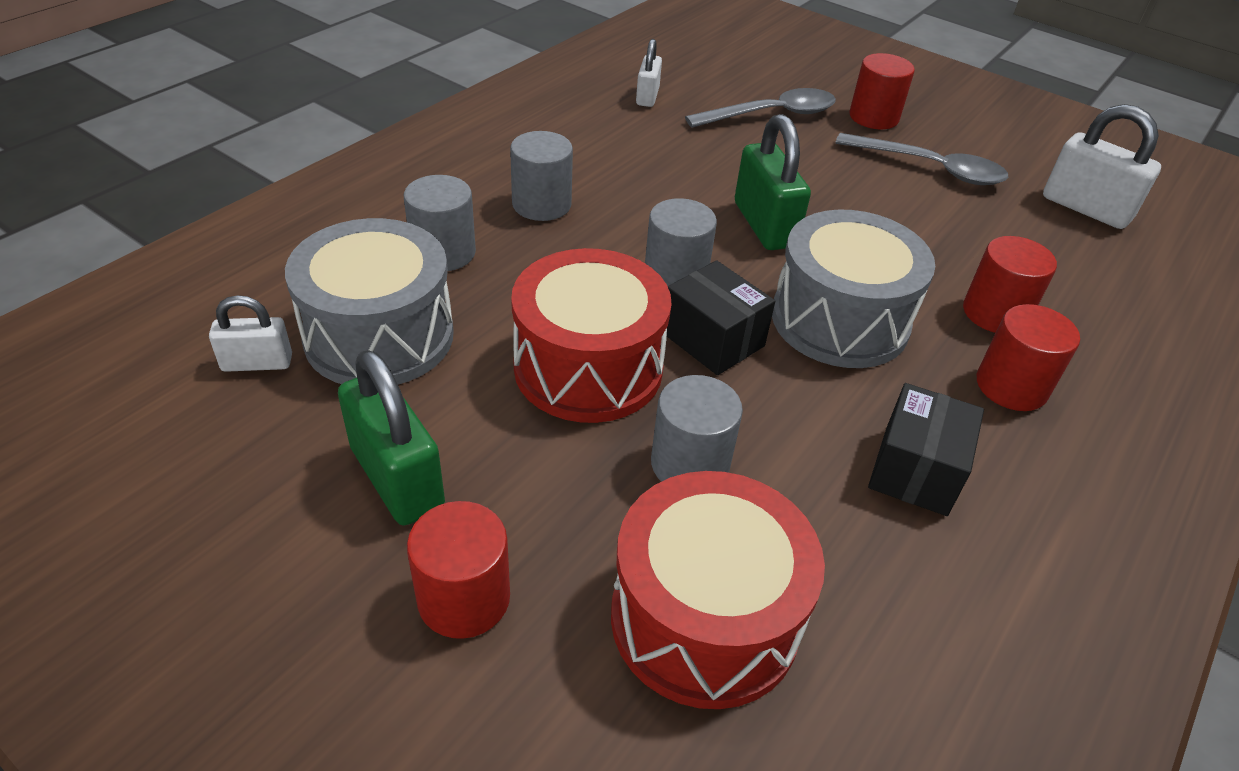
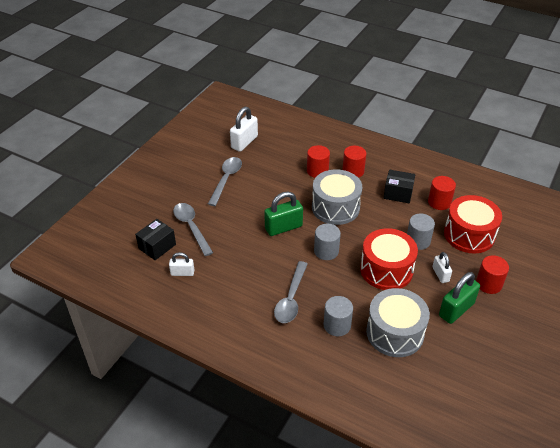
camera: 95 degrees left, 0 degrees up
white padlock [209,295,292,372] -> white padlock moved to [432,252,452,283]
grey cylinder [510,131,573,221] -> grey spoon [274,261,308,323]
black box [667,260,775,375] -> black box moved to [135,219,176,260]
red cylinder [849,53,915,129] -> red cylinder moved to [428,176,456,210]

